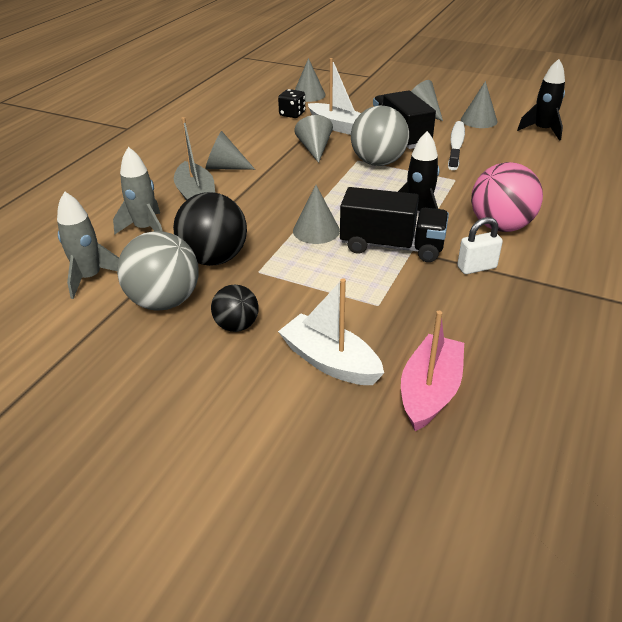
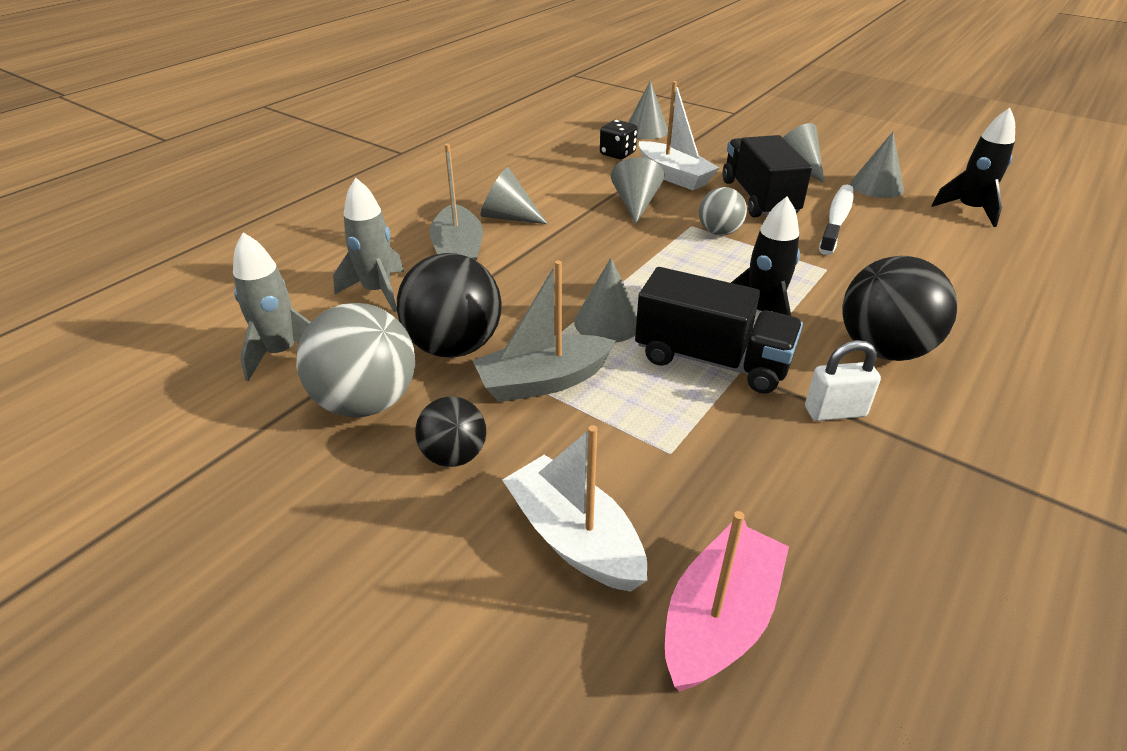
camera: 10 degrees right, 0 degrees up
grey ball [351,105,409,166] -> grey ball [699,187,747,235], size x0.58
pink ball [471,162,543,232] -> black ball [842,256,957,361]
none -> grey boat [472,260,616,402]

